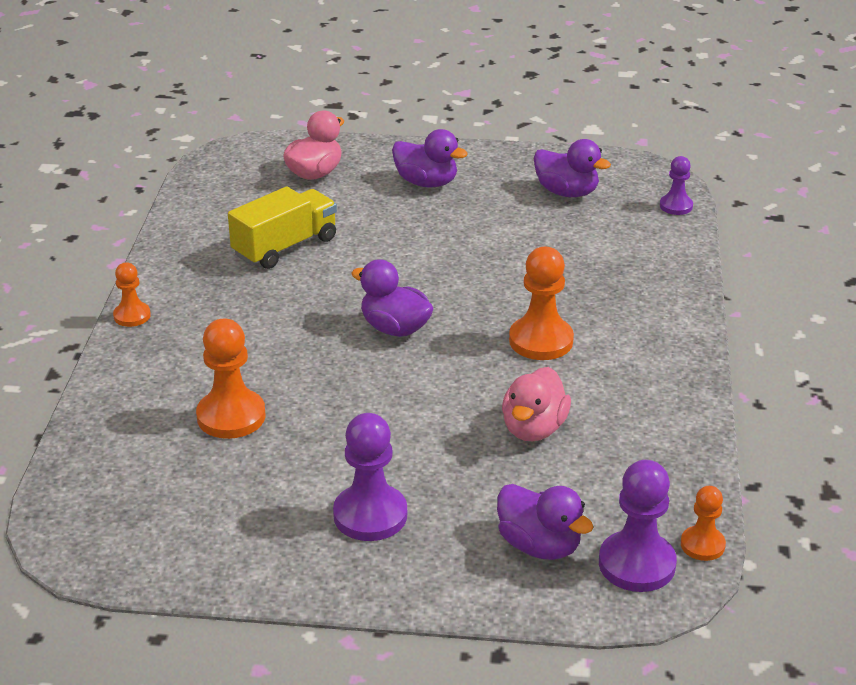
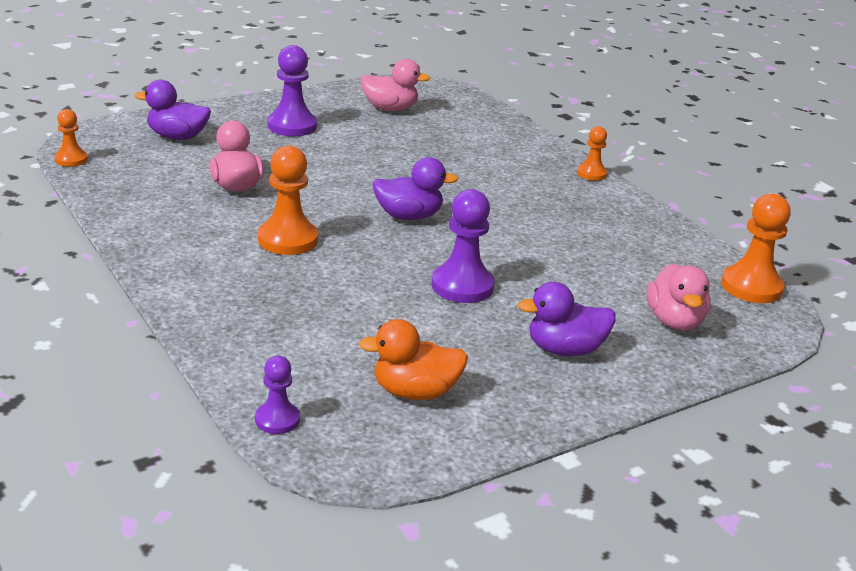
camera: 140 degrees right, 5 degrees down
orange pawn [196,319,266,439] -> orange pawn moved to [721,194,791,303]
yellow truck [228,186,337,269] -> none
purple duck [533,139,611,197] -> orange duck [359,319,468,400]
purple pawn [599,460,677,592] -> purple pawn moved to [432,189,495,303]
none -> pink duck [360,59,431,111]

